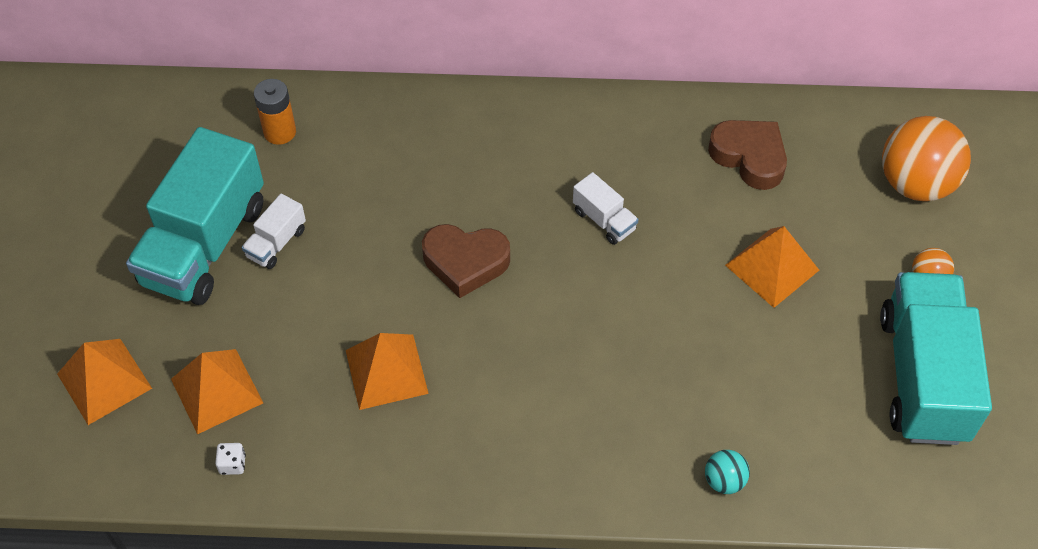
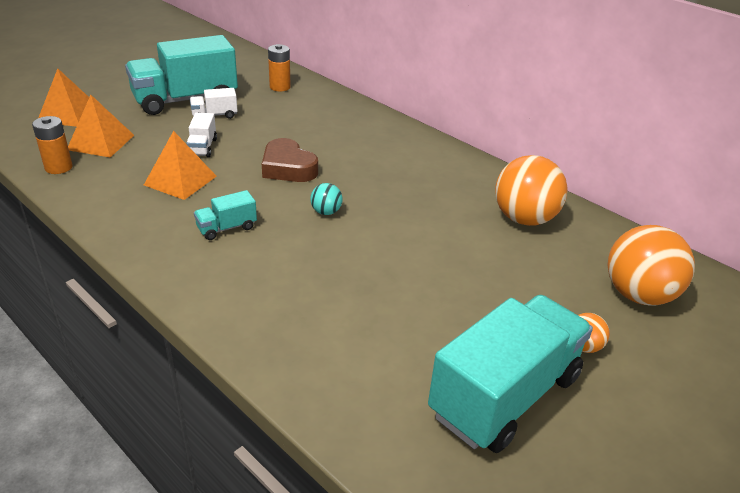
camera: 40 degrees right, 20 degrees down
white dice [215,443,246,475] -> orange battery [32,116,73,174]
white truck [573,172,639,245] -> white truck moved to [186,113,217,157]
turquoise ball [705,450,750,494] -> turquoise ball moved to [310,183,343,215]
brown heart [708,120,787,190] -> orange ball [495,155,568,226]
orange pyramid [725,226,819,308] -> none
none -> turquoise truck [194,190,257,240]

